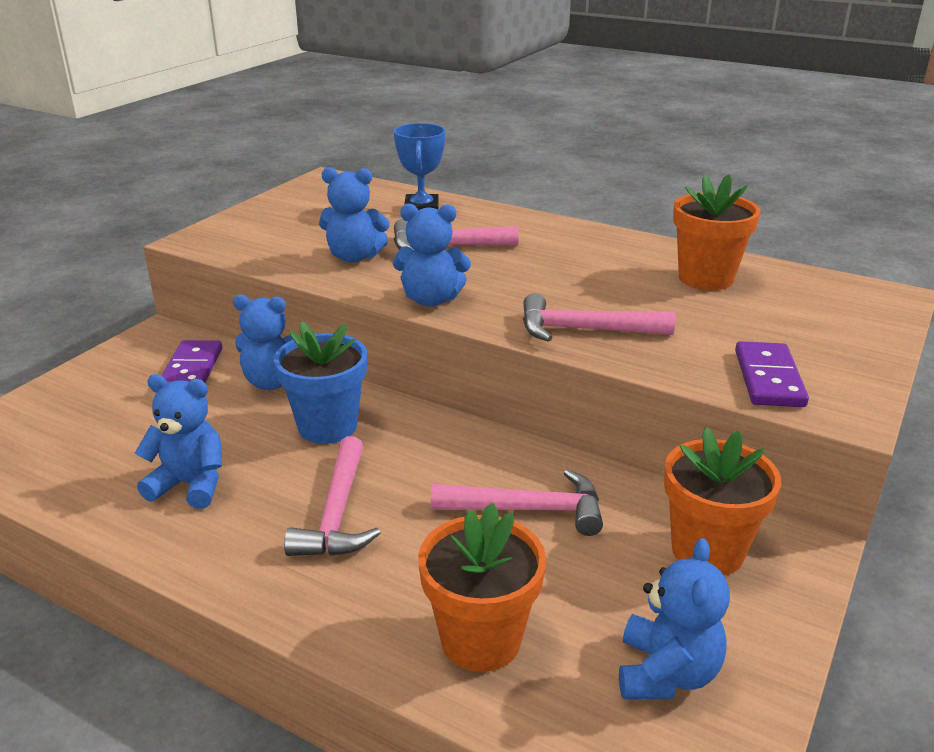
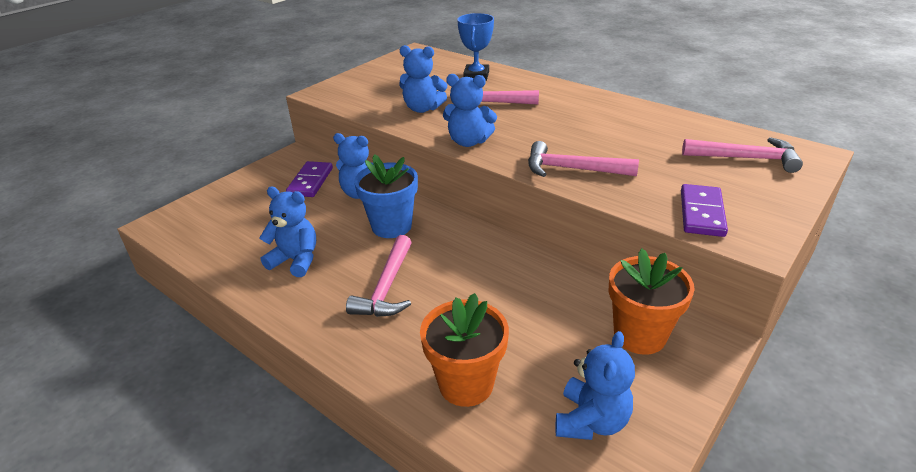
camera: 10 degrees right, 5 degrees up
pink hammer [431,469,603,536] -> pink hammer moved to [682,137,803,173]
orange flower pot [673,174,760,290] -> none

